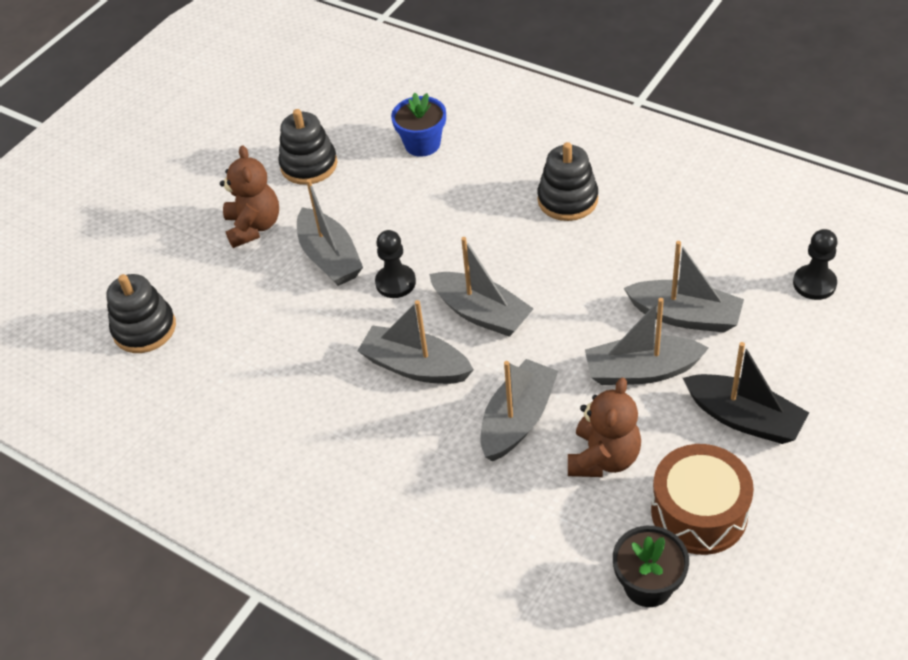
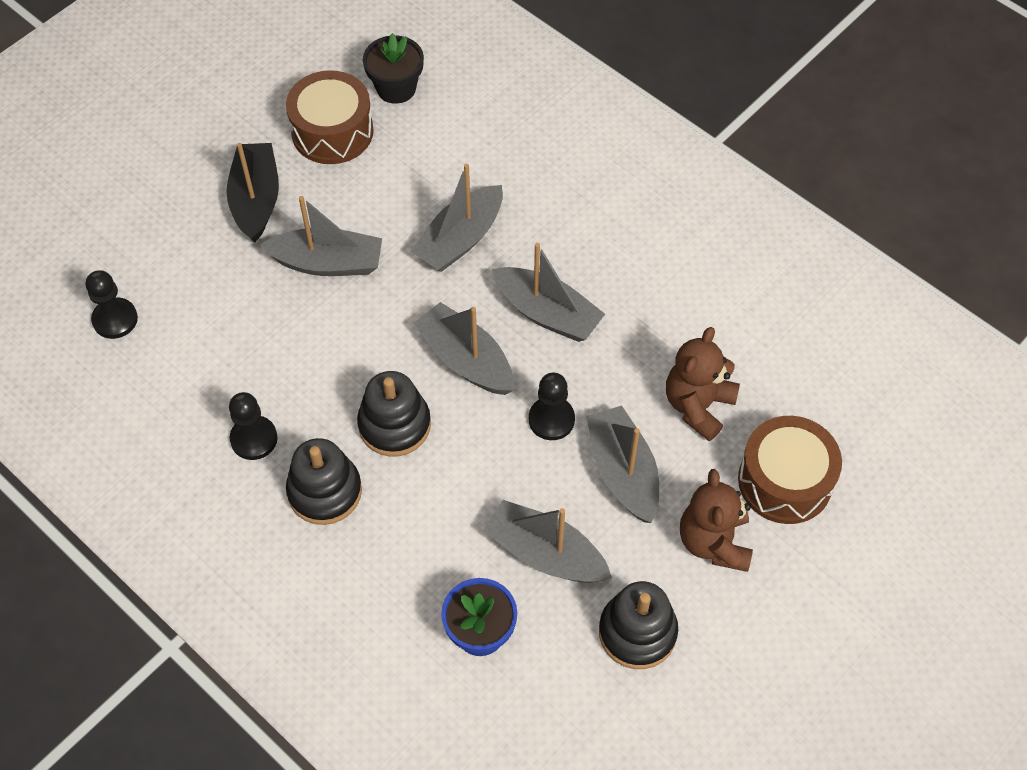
camera: 175 degrees left, 10 degrees up
black stacking toy [106,274,176,353] -> black stacking toy moved to [357,371,431,457]
brown teddy bear [568,378,641,477] -> brown teddy bear moved to [666,327,740,441]
grey boat [624,241,744,332] -> grey boat moved to [483,500,612,583]
black boat [683,342,809,444] -> black boat turned 45 degrees clockwise [226,143,279,243]
none -> black pawn [229,392,278,460]
none -> brown drum [738,416,842,524]

